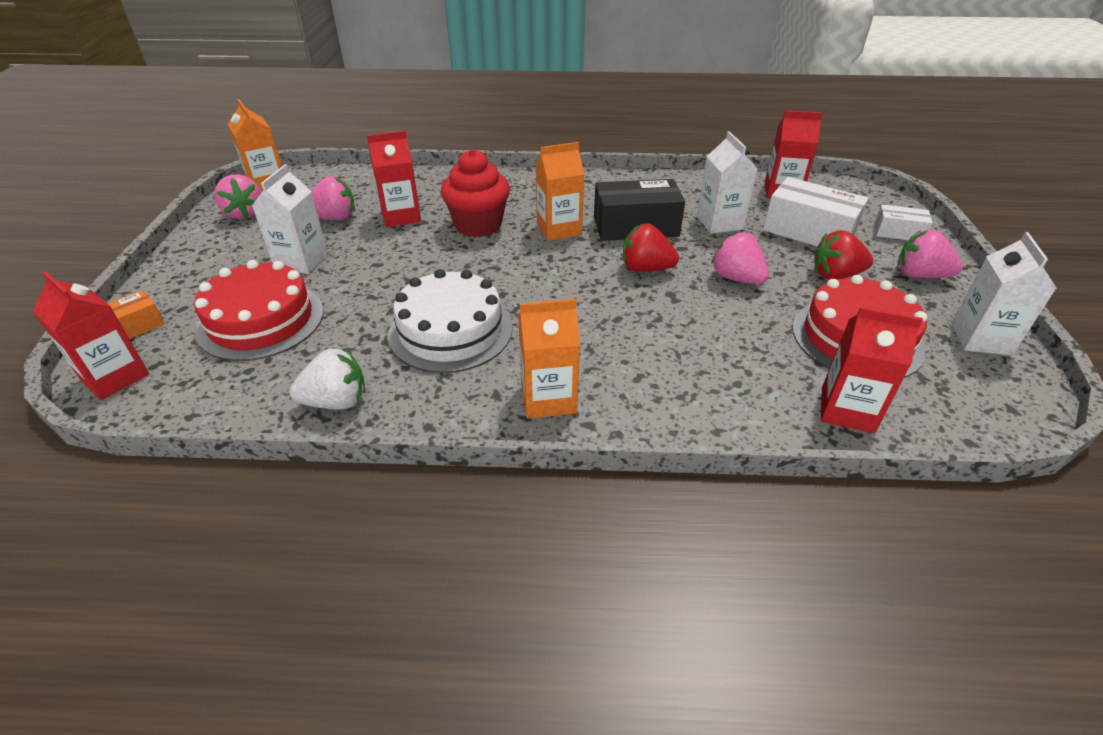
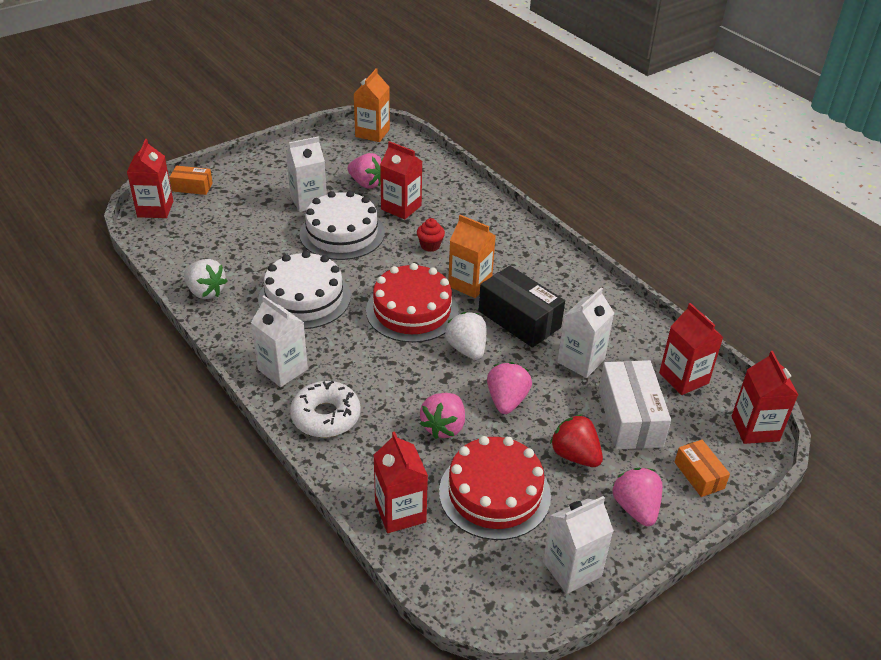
camera: 50 degrees right, 0 degrees up
red cake [194,260,324,361] -> red cake moved to [366,263,459,343]
pink strawberry [214,174,262,219] -> pink strawberry moved to [420,393,465,439]
red cupcake [441,149,510,237] -> red cupcake [417,218,445,252], size x0.49
orange carton [518,299,580,419] -> white carton [251,296,308,387]
red strawberry [623,223,679,272] -> white strawberry [445,312,486,360]
white box [874,204,933,240] -> orange box [675,440,730,497]
none -> white donut [290,381,361,438]
none -> white cake [300,191,385,260]
none -> red carton [732,351,798,444]

